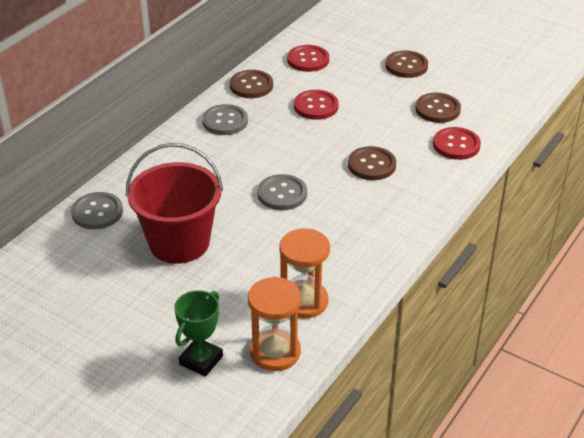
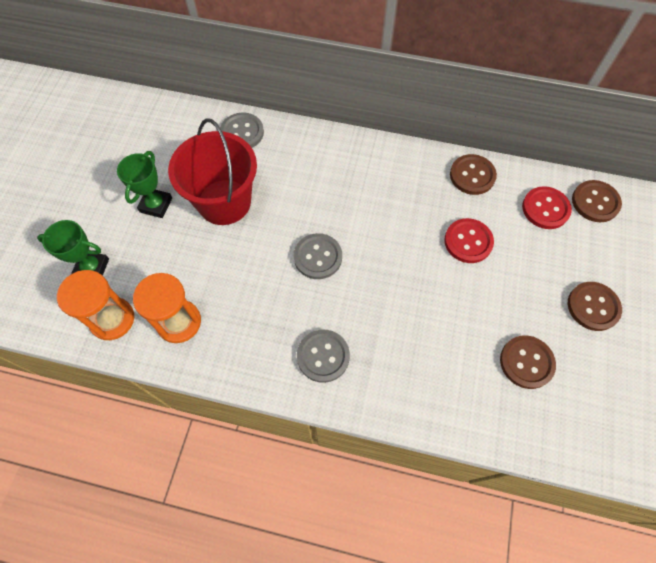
camera: 70 degrees right, 25 degrees up
grey button [202,104,248,135] -> grey button moved to [297,330,350,383]
brown button [348,146,396,180] -> brown button moved to [572,180,622,222]
red button [433,127,481,160] -> none
none -> green trophy [117,151,172,218]

